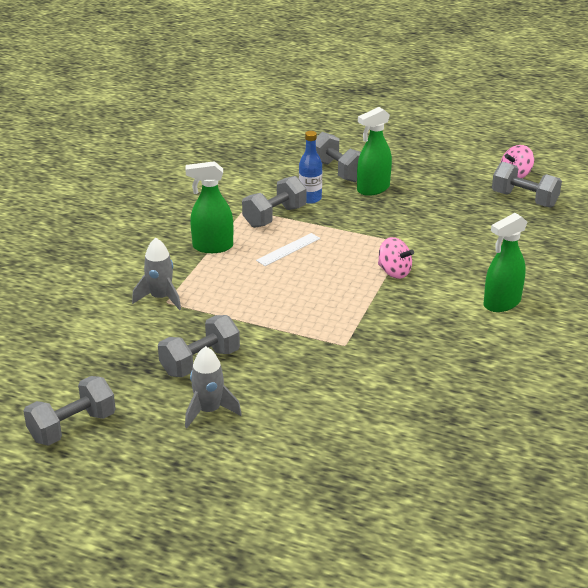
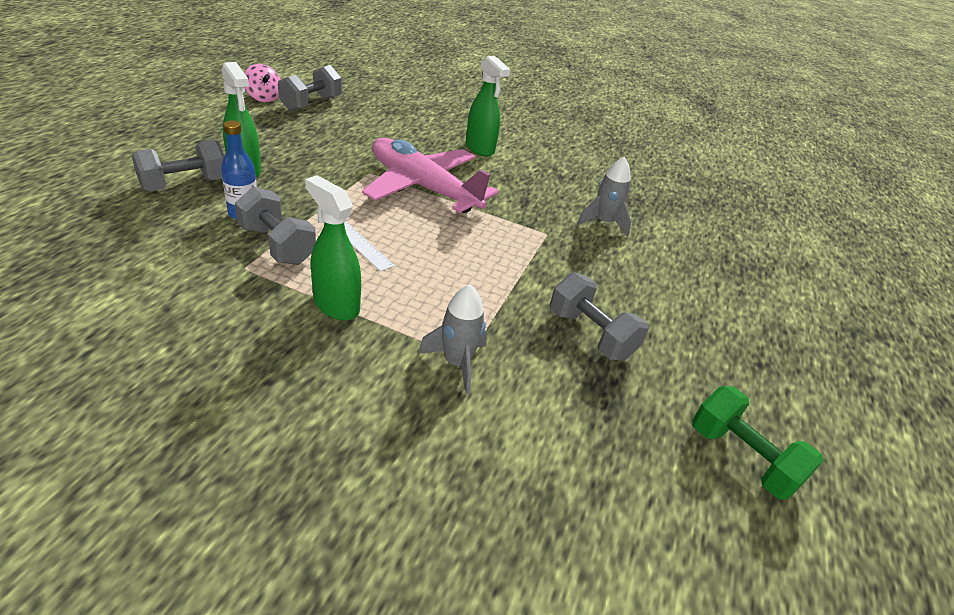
camera: 95 degrees left, 5 degrees up
grey dumbbell [24,376,116,446] -> green dumbbell [692,386,823,500]
green spray bottle [185,161,233,253] -> green spray bottle turned 135 degrees clockwise [305,175,361,321]
grey rocket [185,346,242,428] -> grey rocket moved to [577,157,631,237]
pink spinning top [378,237,414,279] -> pink plane [362,138,499,213]

